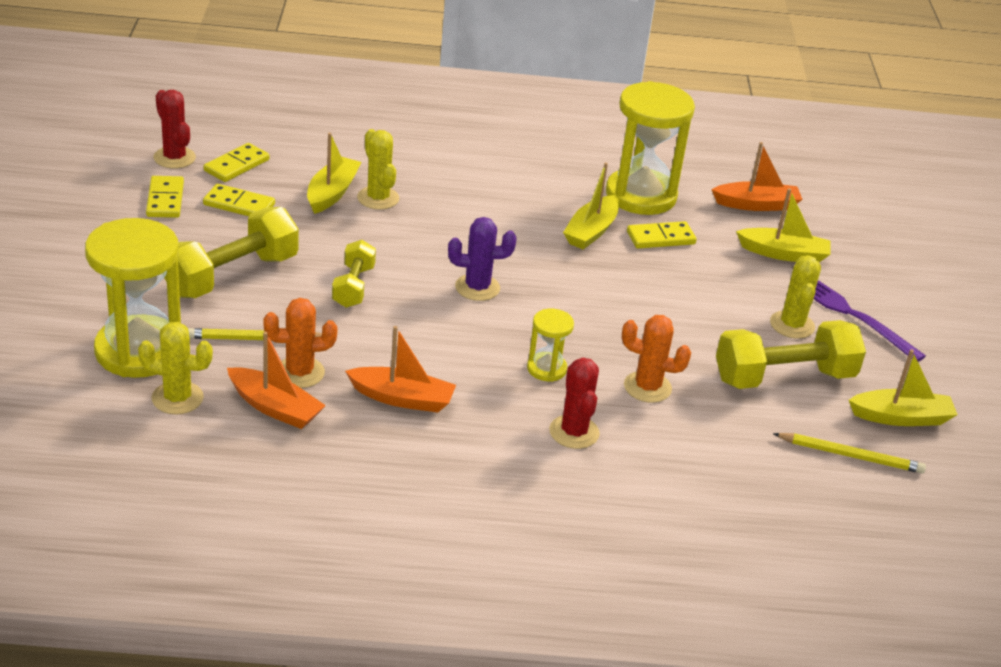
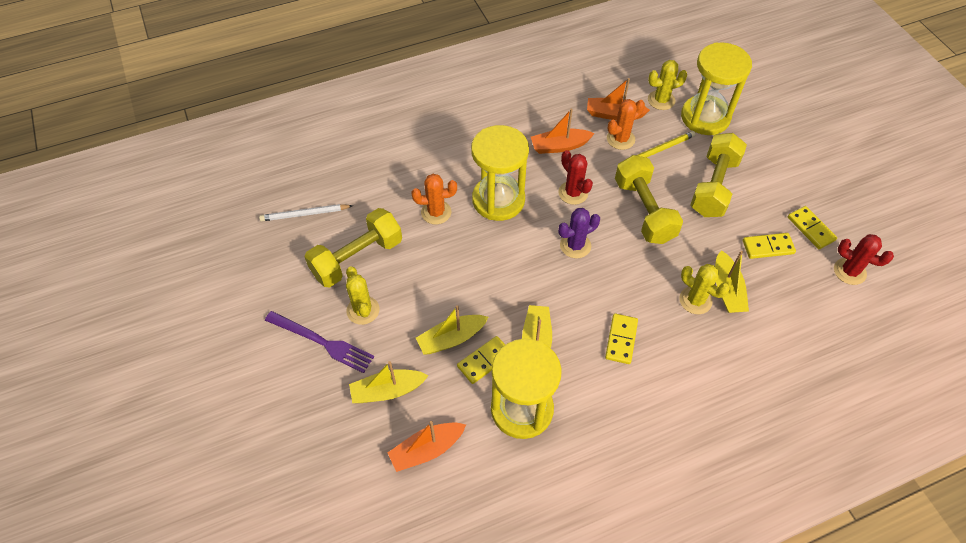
camera: 160 degrees right, 20 degrees up
yellow domino [204,143,269,182] -> yellow domino moved to [605,313,638,364]
yellow dumbbell [332,240,376,308] -> yellow dumbbell [615,155,683,244], size x1.72
yellow hourglass [527,309,574,382] -> yellow hourglass [471,125,529,221], size x2.10
red cactus [549,357,600,449] -> red cactus moved to [558,150,593,205]
yellow pencil [773,433,926,474] -> white pencil [259,204,353,222]
yellow boat [849,349,958,426] -> yellow boat moved to [416,305,488,354]

